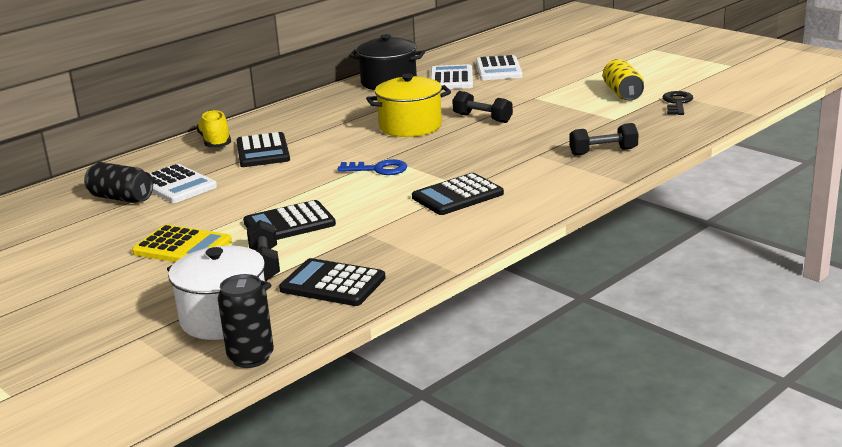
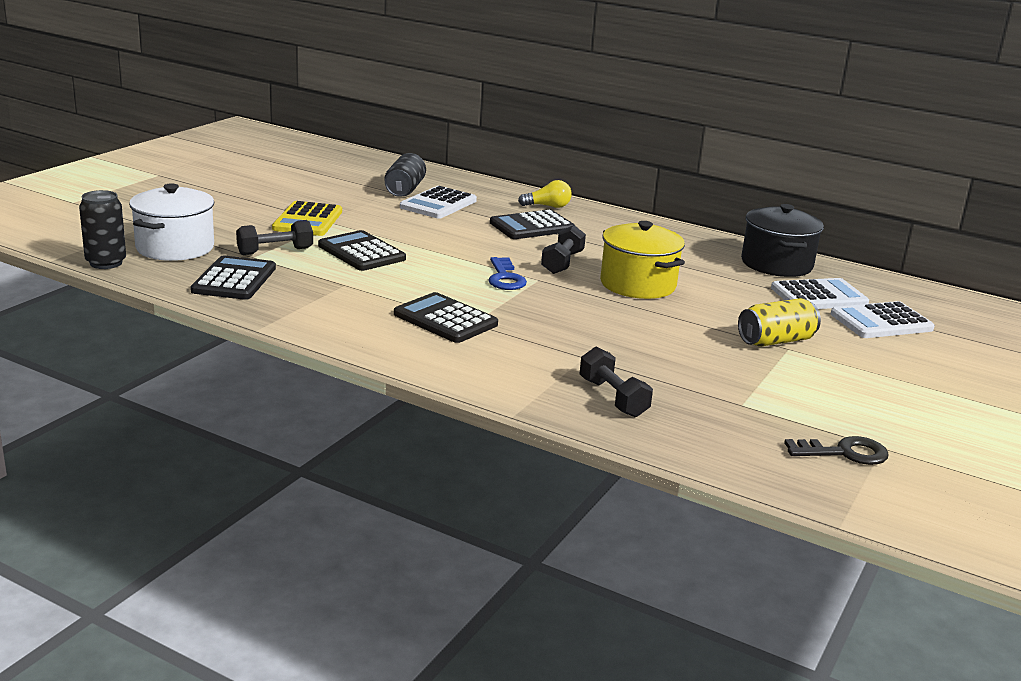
camera: 70 degrees right, 0 degrees up
yellow shoe [196,110,231,147] -> yellow light bulb [518,180,572,208]
black dumbbell [452,91,513,123] -> black dumbbell moved to [541,225,586,274]
yellow can [603,59,644,100] -> yellow can moved to [738,298,821,347]

